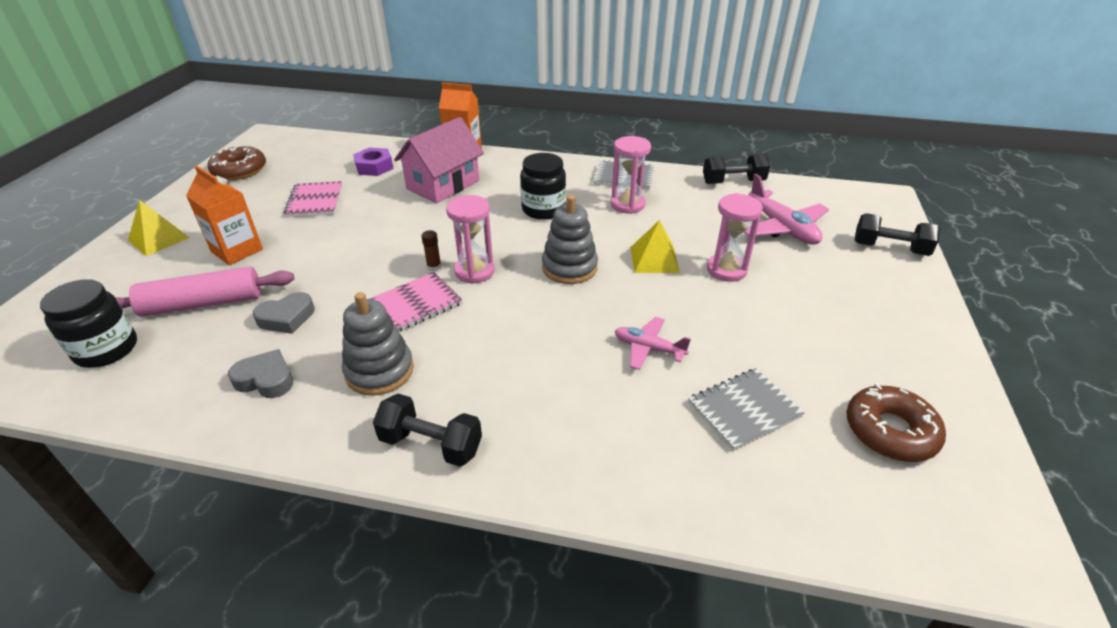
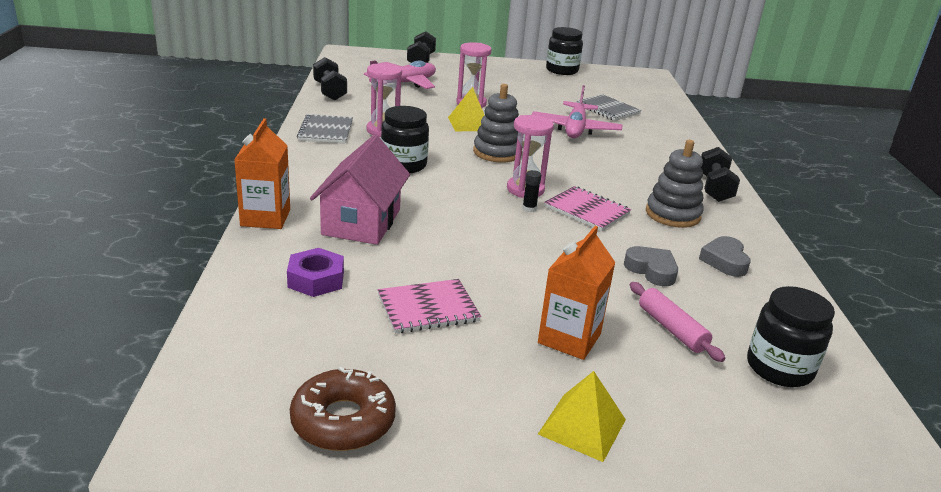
camera: 105 degrees left, 10 degrees down
pink rolling pin [115,266,294,317] -> pink rolling pin [630,282,726,362], size x0.64
pink house [394,117,484,203] -> pink house turned 75 degrees clockwise [310,135,410,245]
brown glue stick [421,230,441,271] -> black glue stick [522,170,541,212]
pink plane [615,317,691,370] -> pink plane [532,85,623,138], size x1.66
brown donut [846,383,946,462] -> none
none -> black jar [546,27,583,75]

